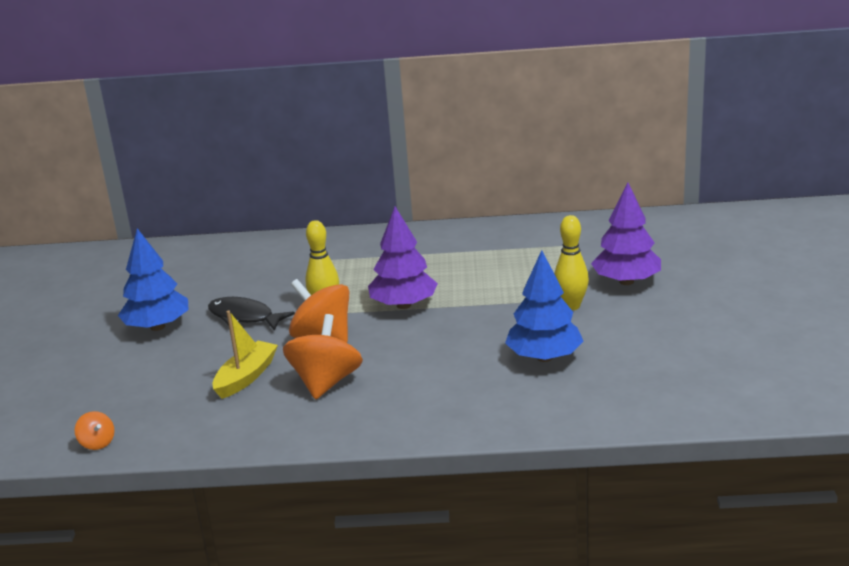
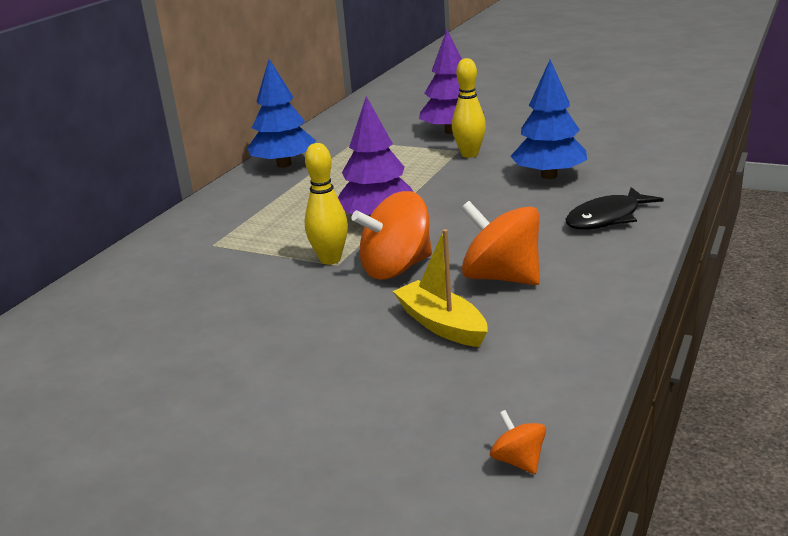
camera: 65 degrees left, 0 degrees up
orange spinning top [75,411,115,450] -> orange spinning top turned 105 degrees counterclockwise [490,410,546,474]
blue tree [118,228,188,331] -> blue tree moved to [247,59,316,168]
black fish [208,297,295,330] -> black fish moved to [566,187,664,229]

